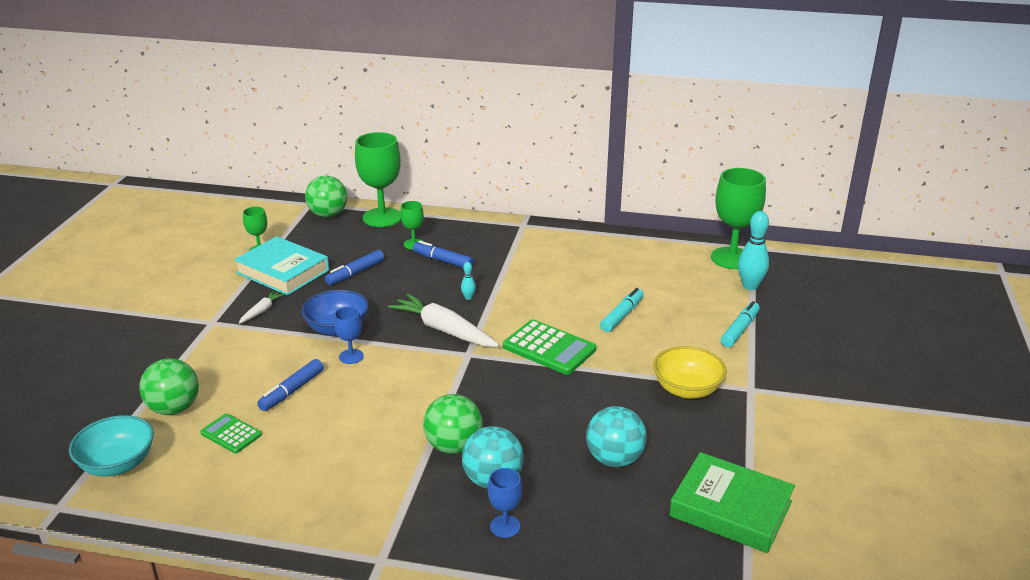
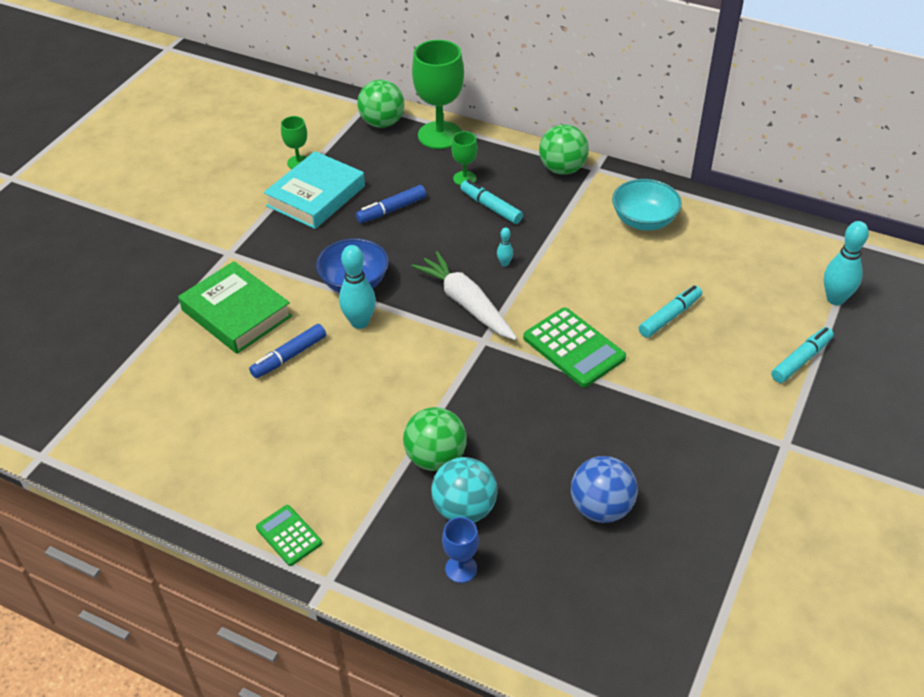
camera: 15 degrees right, 15 degrees up
turquoise bowl [69,415,154,477] -> turquoise bowl moved to [612,179,682,231]
green ball [139,359,199,415] -> green ball moved to [539,124,589,175]
green calculator [200,413,262,453] -> green calculator moved to [256,505,322,566]
turquoise book [234,236,329,296] -> turquoise book turned 75 degrees clockwise [264,151,365,229]
white carrot [239,290,285,324] -> none
blue goblet [334,307,364,364] -> turquoise bowling pin [339,245,376,329]
blue marker [413,241,474,267] -> turquoise marker [460,180,523,224]
turquoise ball [586,406,647,467] -> blue ball [571,456,638,523]
yellow bowl [653,346,727,399] -> none
green book [669,452,795,553] -> green book moved to [178,261,292,354]
green goblet [711,168,766,269] -> none

